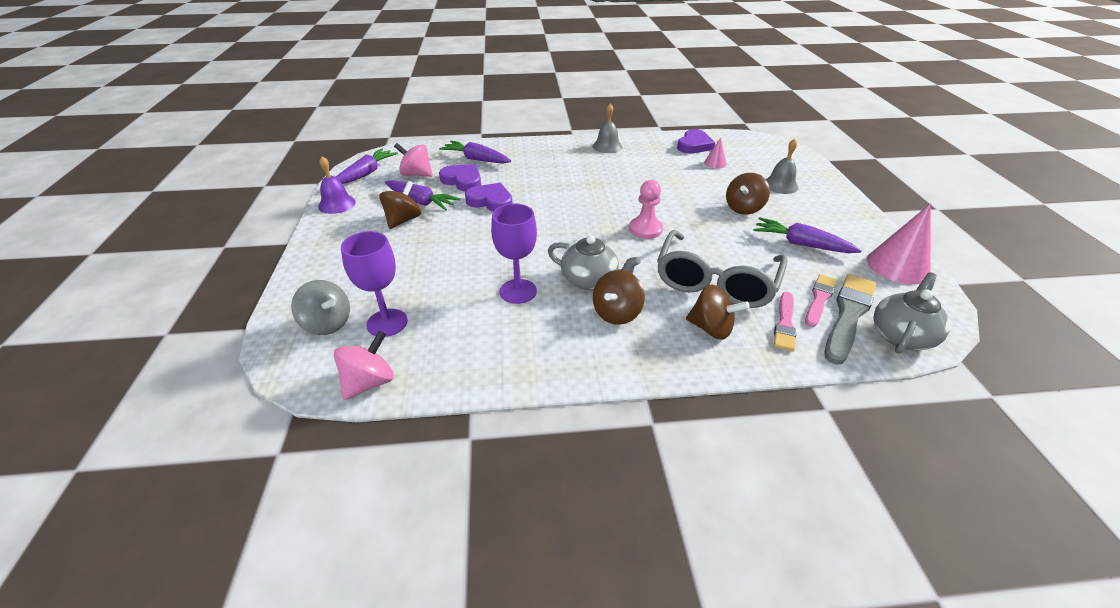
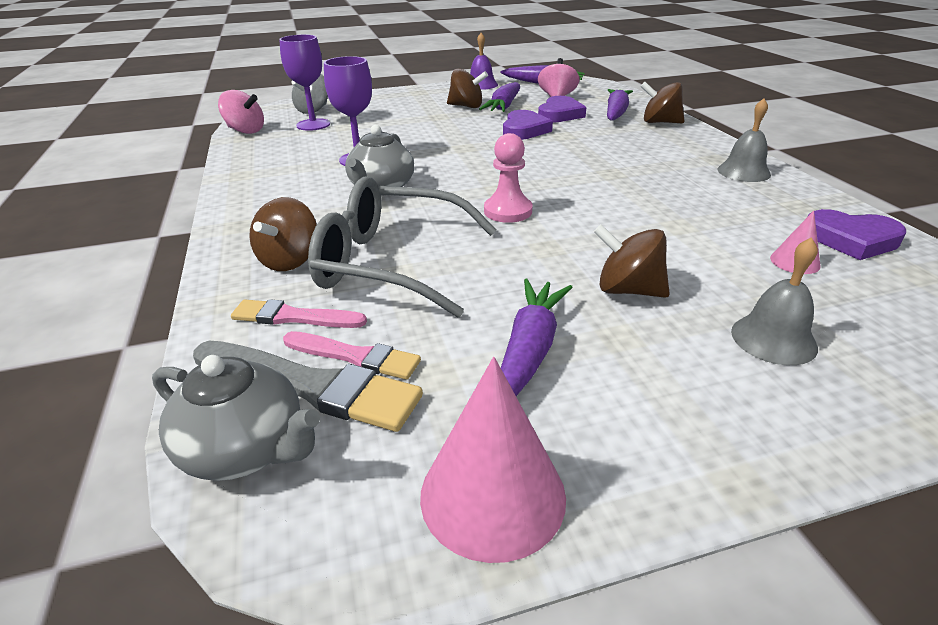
camera: 80 degrees right, 5 degrees down
brown spinning top [593,270,645,325] -> brown spinning top moved to [641,82,684,123]

